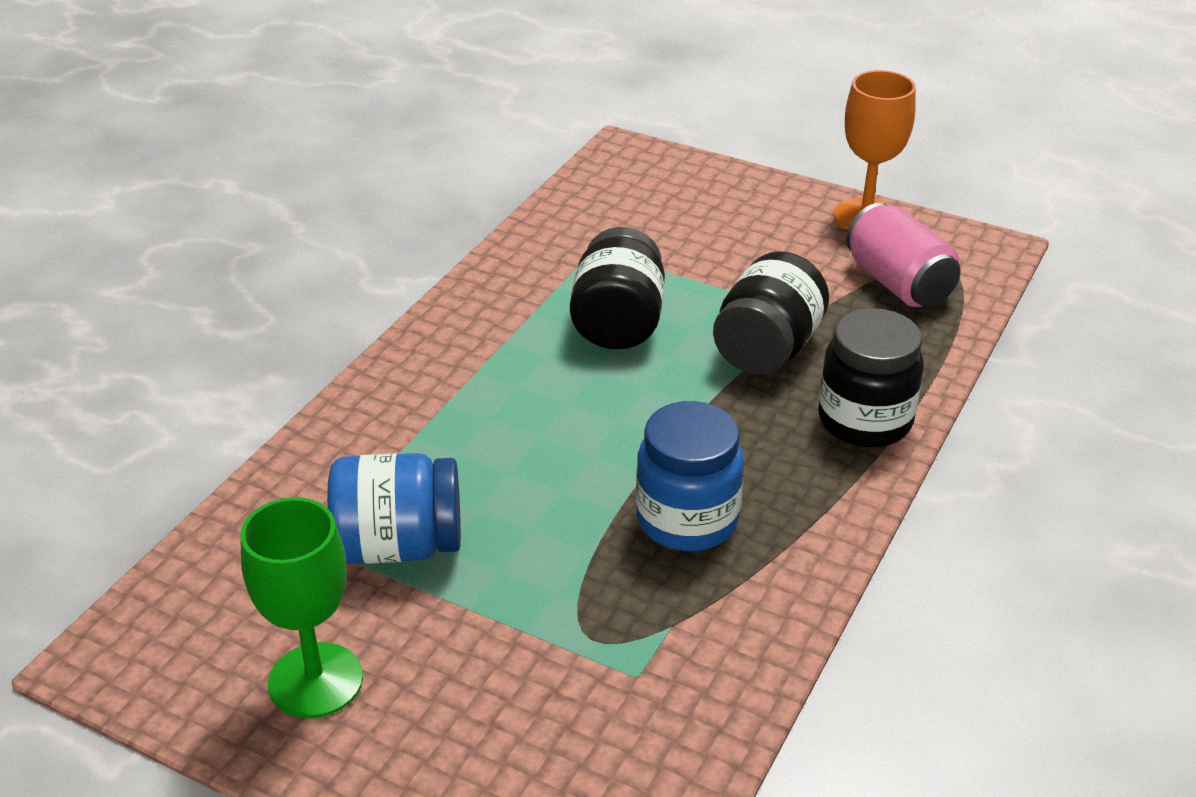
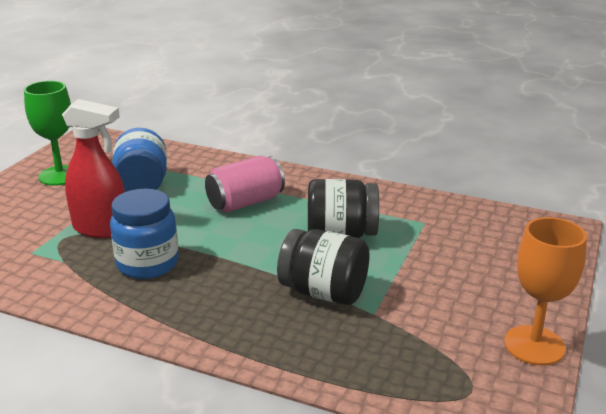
camera: 85 degrees right, 10 degrees down
black jar [818,308,924,447] -> none
pink can [846,203,961,307] -> pink can moved to [205,156,285,212]
none -> red spray bottle [62,99,125,238]

